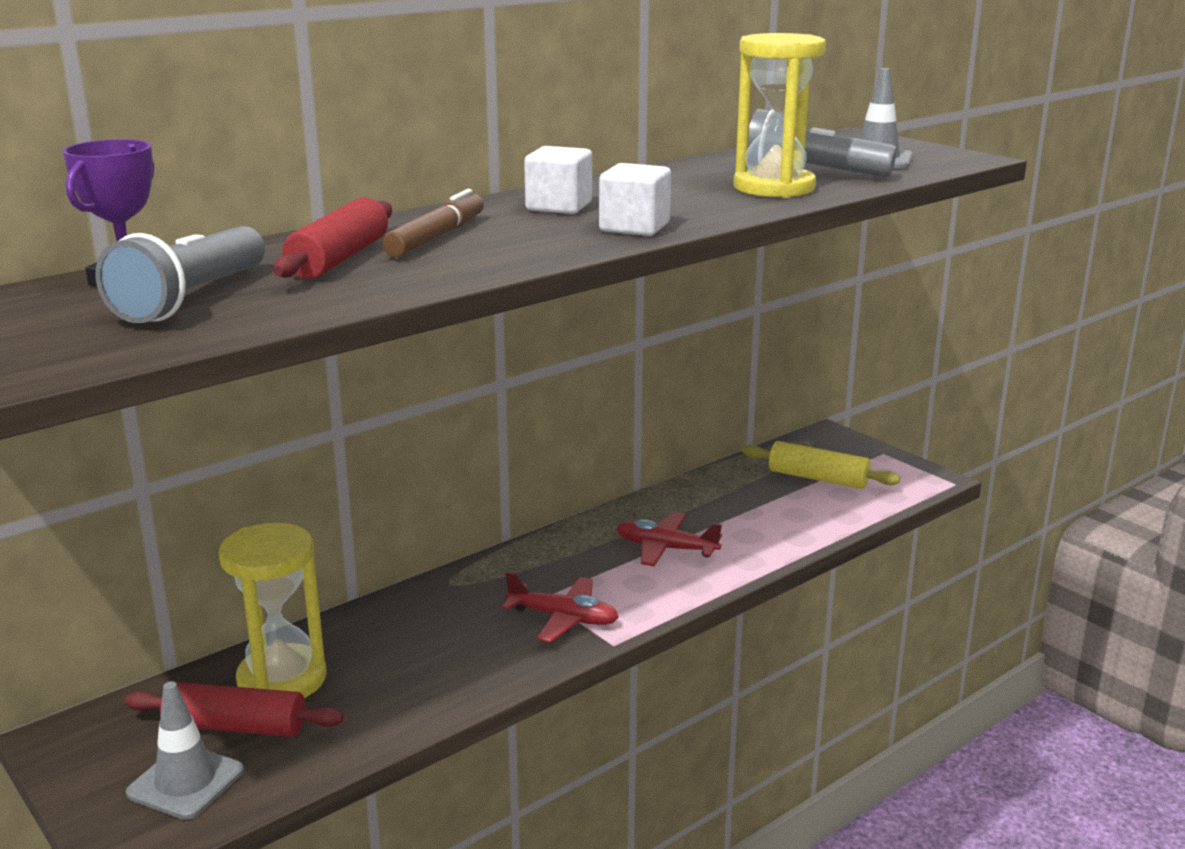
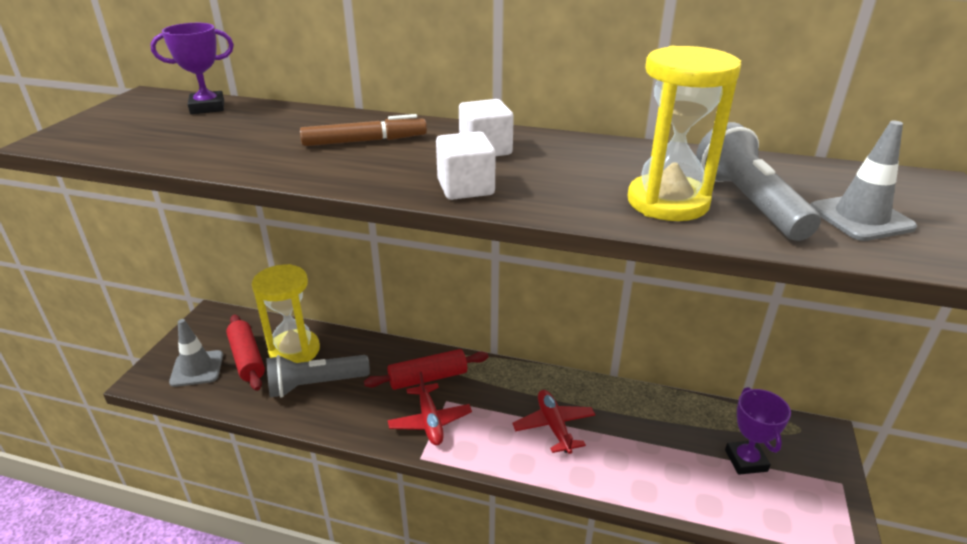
camera: 55 degrees right, 10 degrees up
grey flashlight [95,226,265,323] -> grey flashlight moved to [266,355,370,398]
red rolling pin [273,197,392,279] -> red rolling pin moved to [364,349,489,390]
yellow rolling pin [742,441,900,489] -> purple trophy [725,387,791,475]

